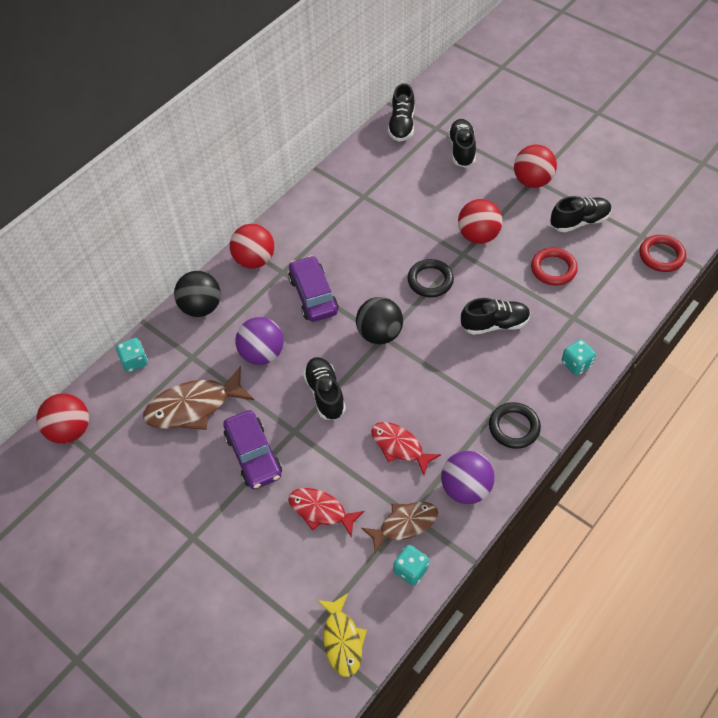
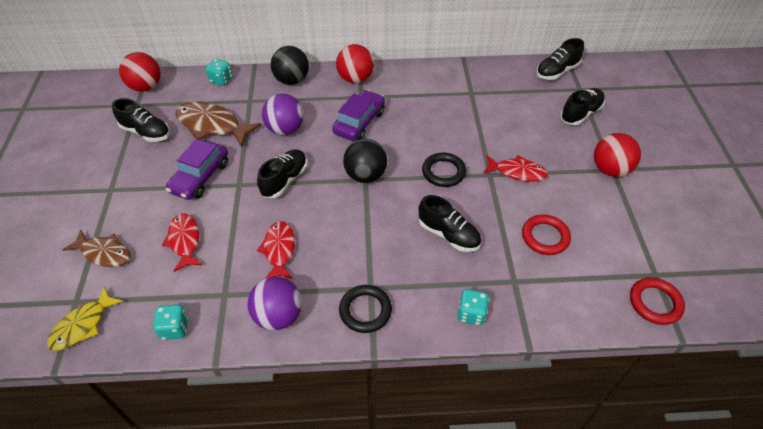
camera: 45 degrees right, 5 degrees down
brown fish [361,502,438,554] -> brown fish moved to [63,230,130,267]
red ball [458,199,502,244] -> red fish [483,155,548,182]
black shoe [550,196,612,232] -> black shoe moved to [112,98,170,142]

